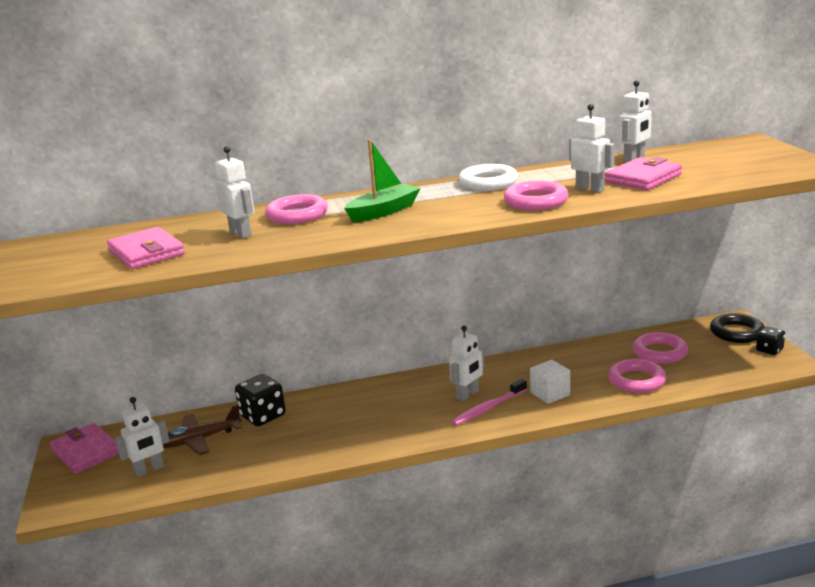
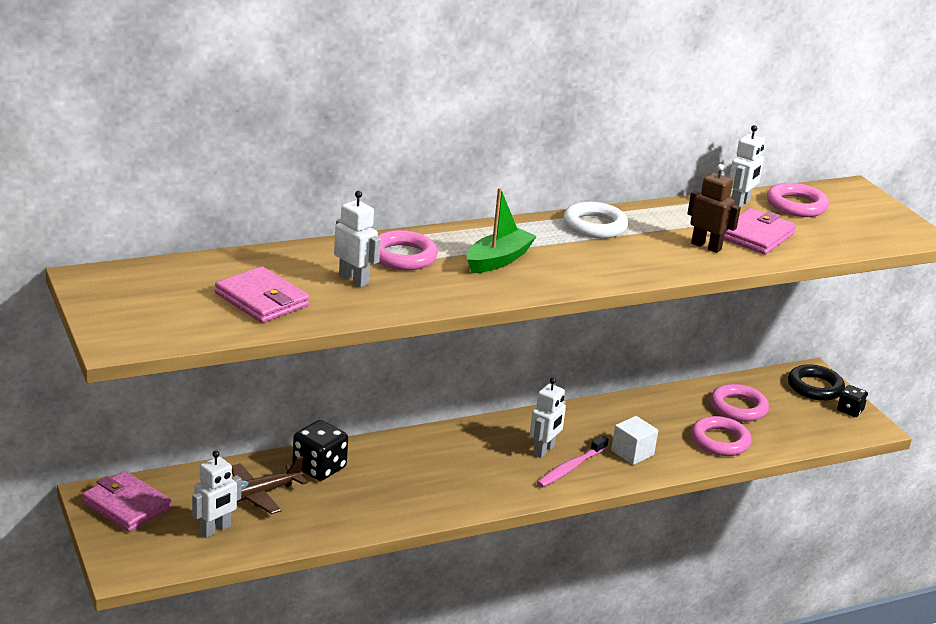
camera: 15 degrees left, 5 degrees up
pink ring [504,181,569,210] -> pink ring moved to [767,183,829,217]
white robot [569,104,615,193] -> brown robot [687,164,741,253]

